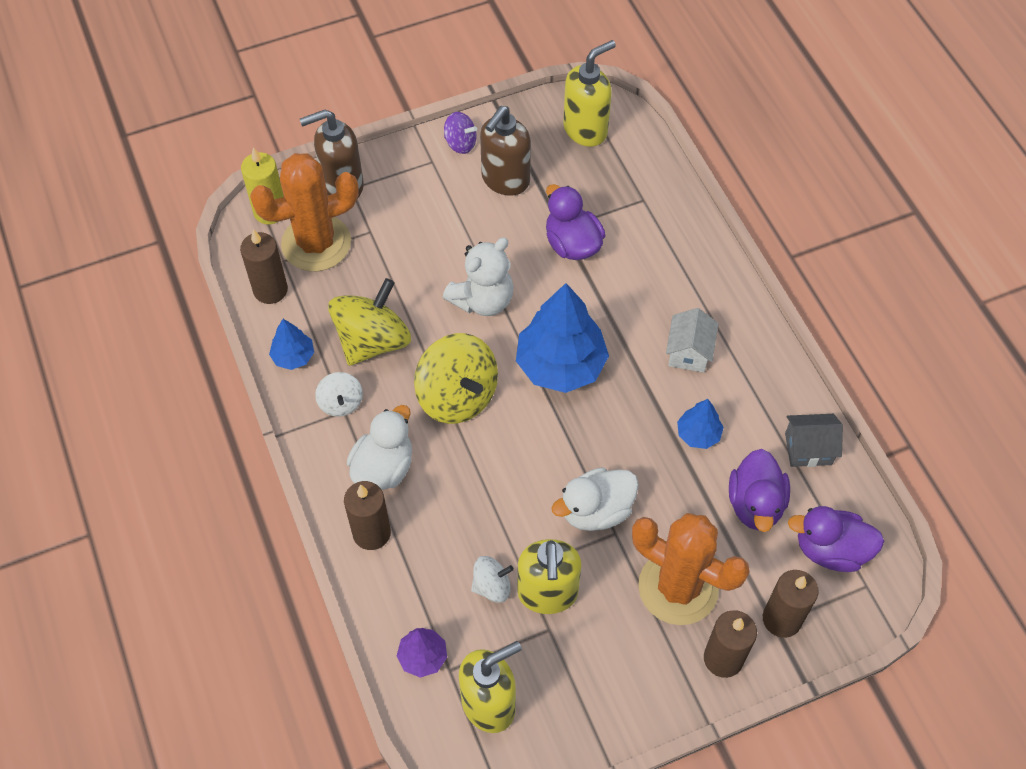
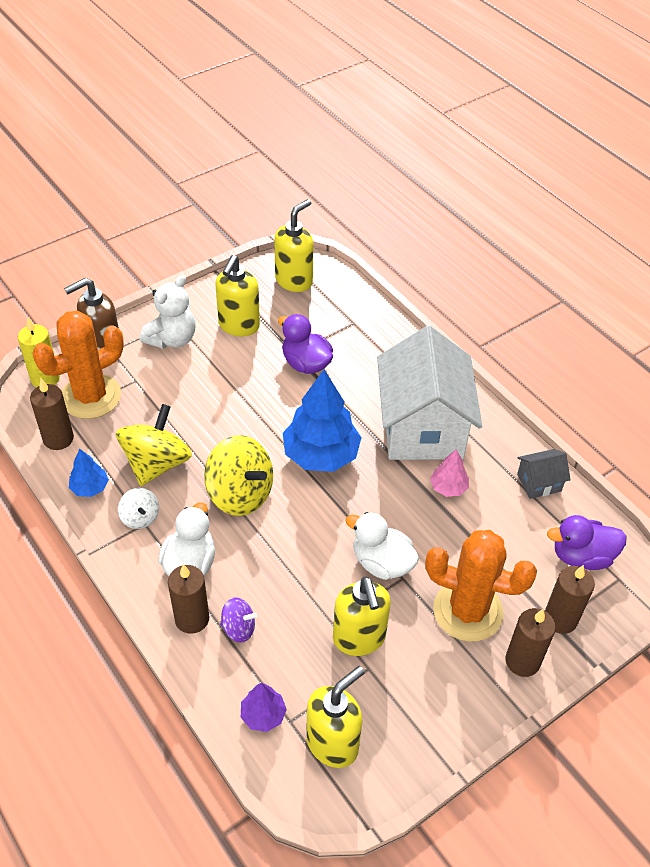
camera: 15 degrees left, 10 degrees down
white teddy bear [443,238,514,316] -> white teddy bear moved to [140,275,196,349]
purple spinning top [444,112,477,154] -> purple spinning top moved to [220,597,257,642]
white spinning top [471,556,514,603] -> none
brown soap dispenser [480,106,531,196] -> yellow soap dispenser [215,255,260,336]
white duck [552,467,639,531] -> white duck turned 75 degrees clockwise [345,512,419,580]
white house [666,308,718,373] -> white house [377,326,482,460], size x2.43
blue tree [677,399,724,449] -> pink tree [430,449,469,497]
purple duck [729,449,790,532] -> none

